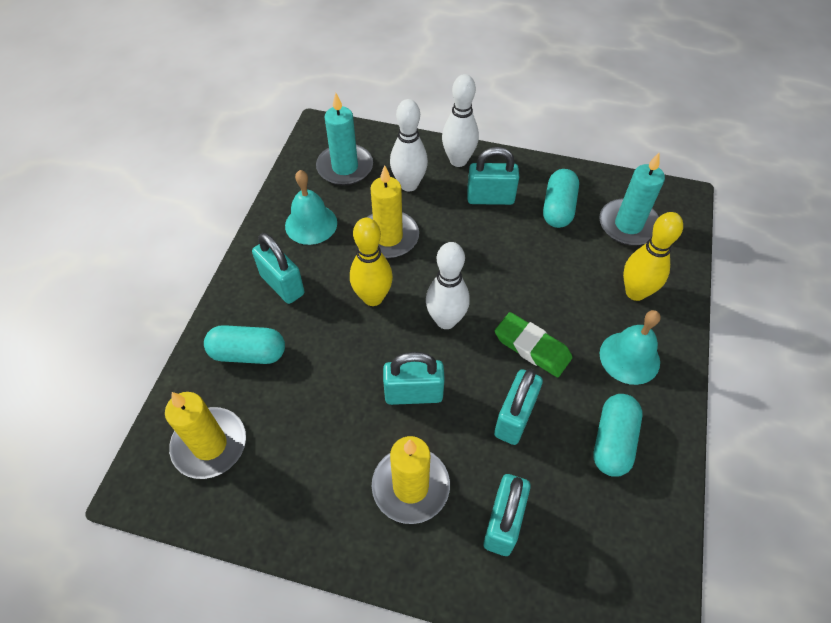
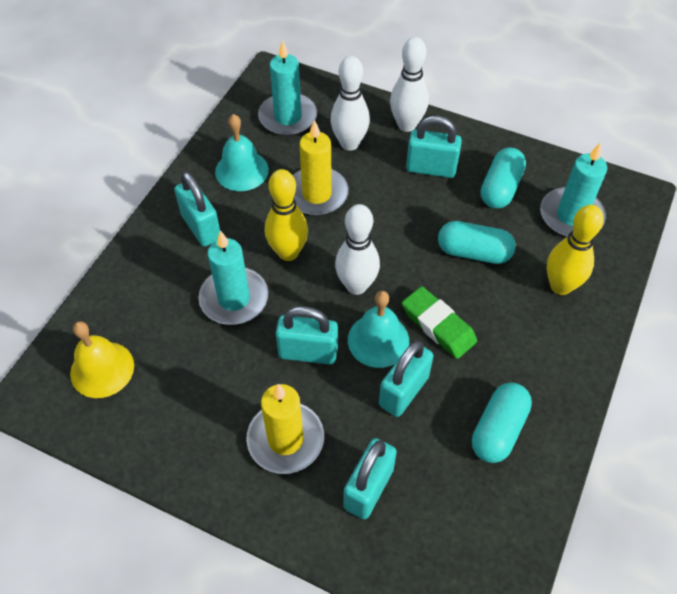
camera: 10 degrees right, 0 degrees up
yellow candle [165,392,246,479] -> yellow bell [70,321,134,398]
turquoise capsule [204,325,285,364] -> turquoise capsule moved to [438,221,516,264]
turquoise bell [599,310,661,385] -> turquoise bell moved to [348,291,409,368]
none -> turquoise candle [198,231,268,325]

